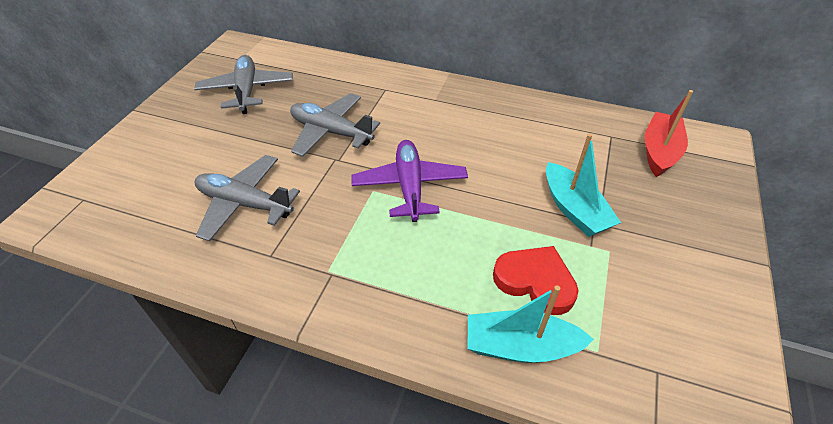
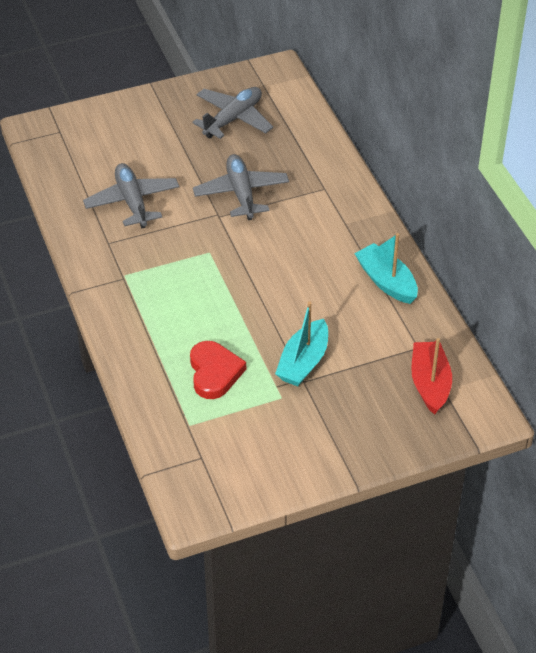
camera: 50 degrees right, 0 degrees up
purple plane [351,140,468,222] -> none
turquoise boat [468,285,594,363] -> turquoise boat moved to [354,233,418,304]
red boat [645,90,693,177] -> red boat turned 75 degrees counterclockwise [411,338,452,415]

